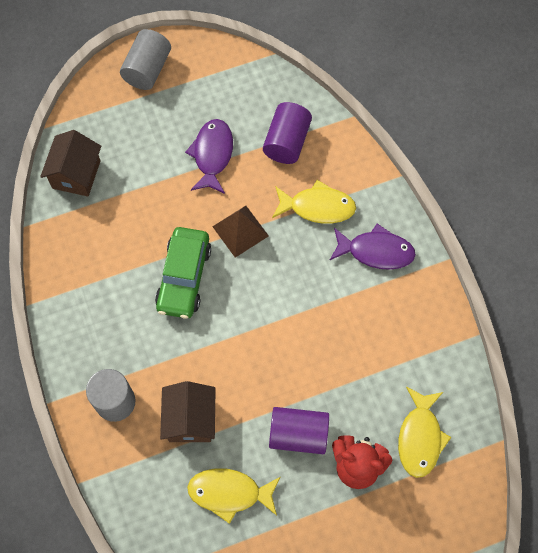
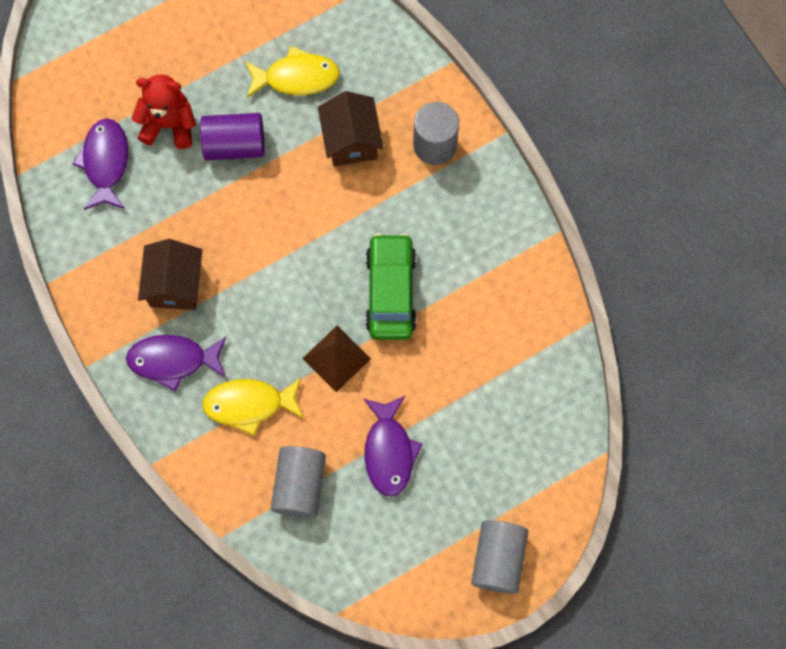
camera: 170 degrees right, 5 degrees up
brown house [40,130,101,197] -> brown house moved to [138,239,202,310]
purple cylinder [263,102,312,164] -> grey cylinder [271,446,326,518]
yellow fish [398,387,452,478] -> purple fish [73,118,128,210]

